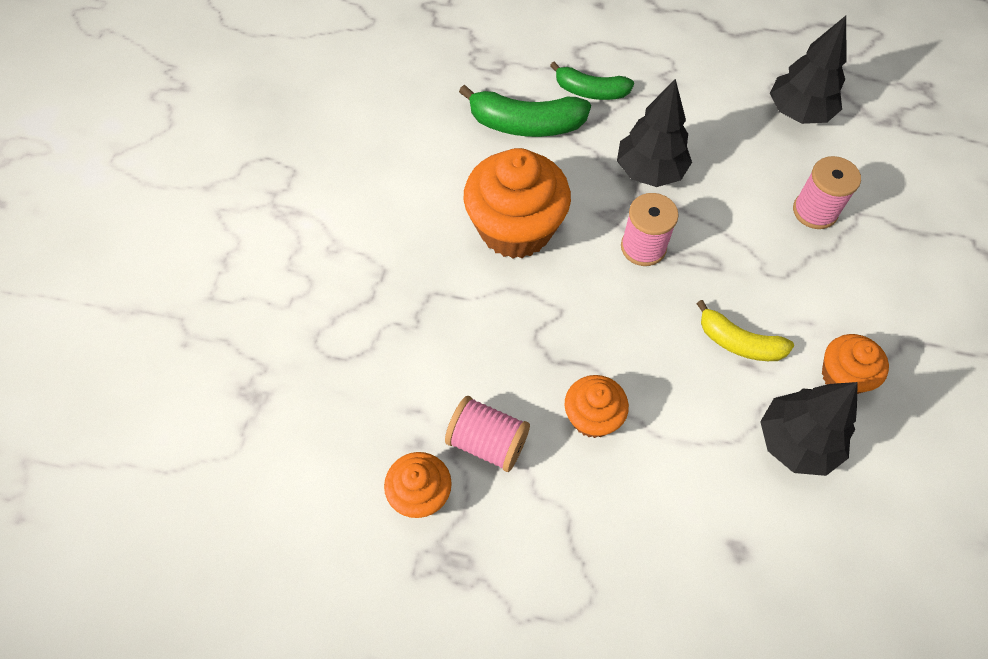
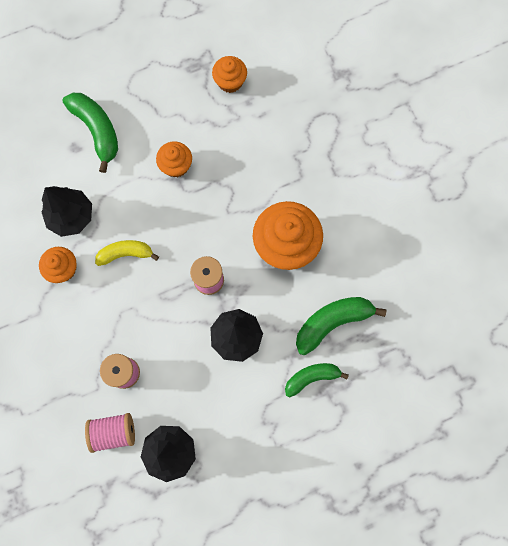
camera: 145 degrees right, 15 degrees up
pink spool [445,396,530,472] -> pink spool moved to [85,413,135,453]
none -> green banana [62,93,118,173]

